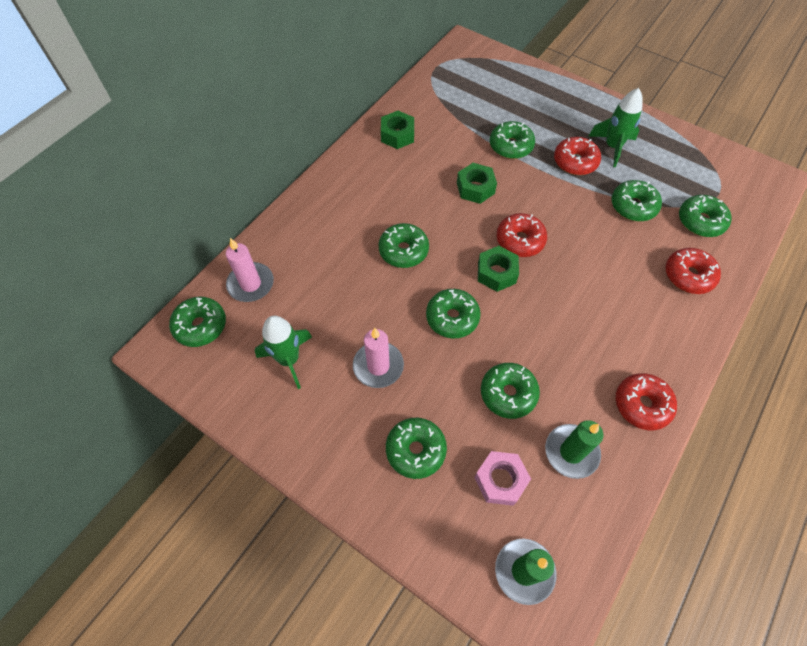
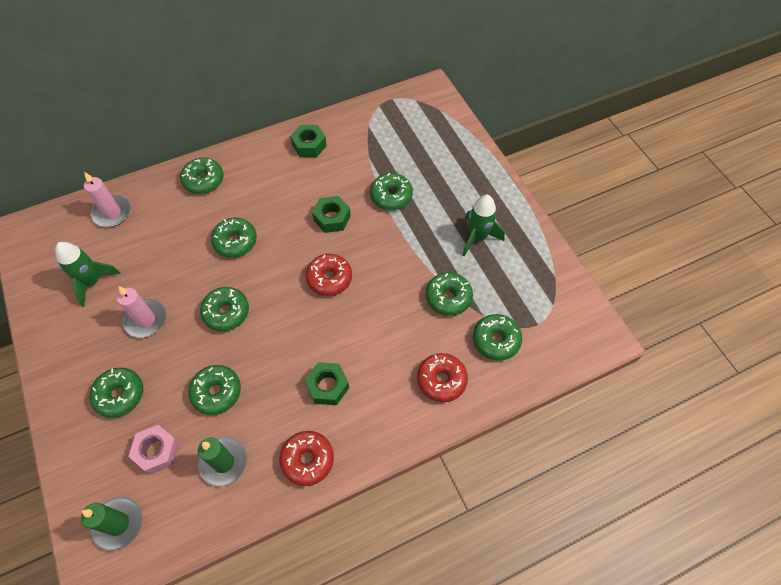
camera: 30 degrees right, 0 degrees up
green donut [169,297,226,347] -> green donut moved to [180,158,224,194]
green nut [478,246,519,292] -> green nut moved to [305,362,349,405]
red donut [554,137,601,175] -> none

